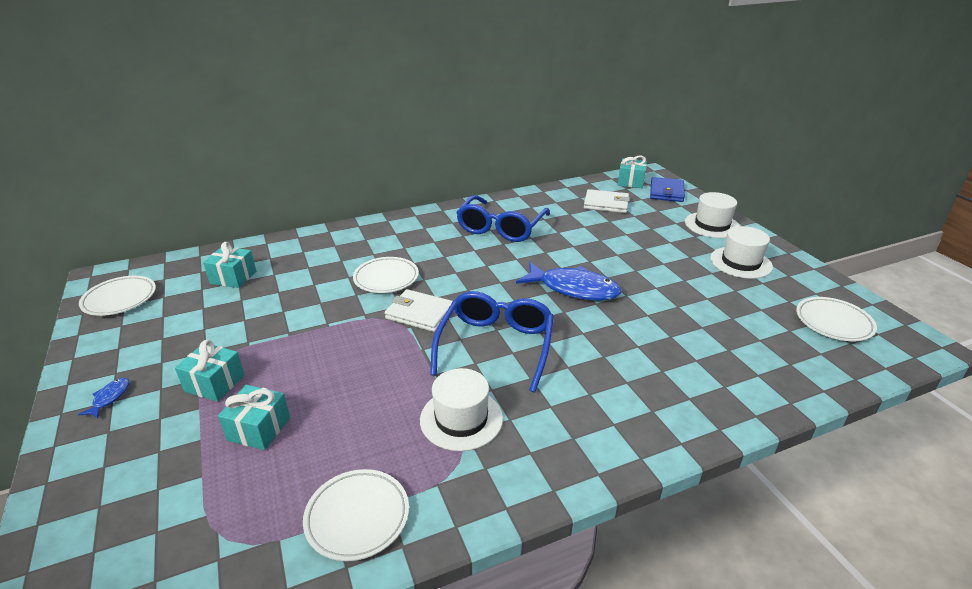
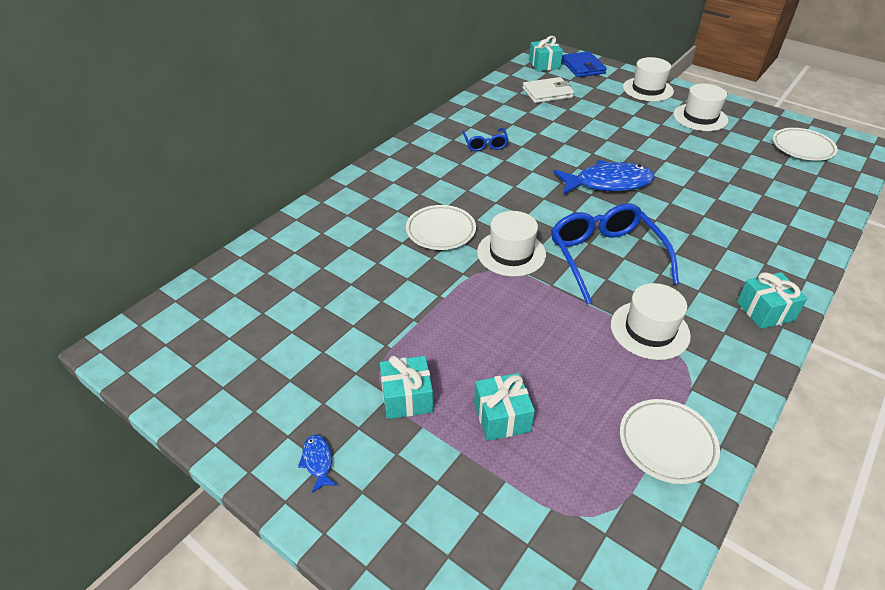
camera: 30 degrees left, 10 degrees up
white plate [79,276,156,316] -> none
turquoise gift [203,242,256,288] -> turquoise gift moved to [737,272,808,329]
white wallet [385,289,453,332] -> white hat [477,211,546,277]
blue glasses [456,195,550,242] -> blue glasses [462,128,508,151], size x0.50

